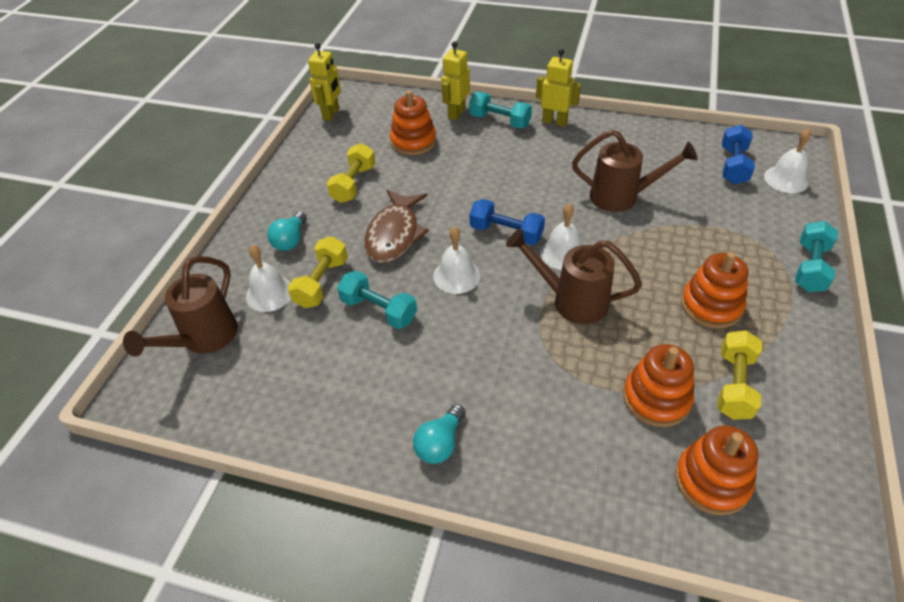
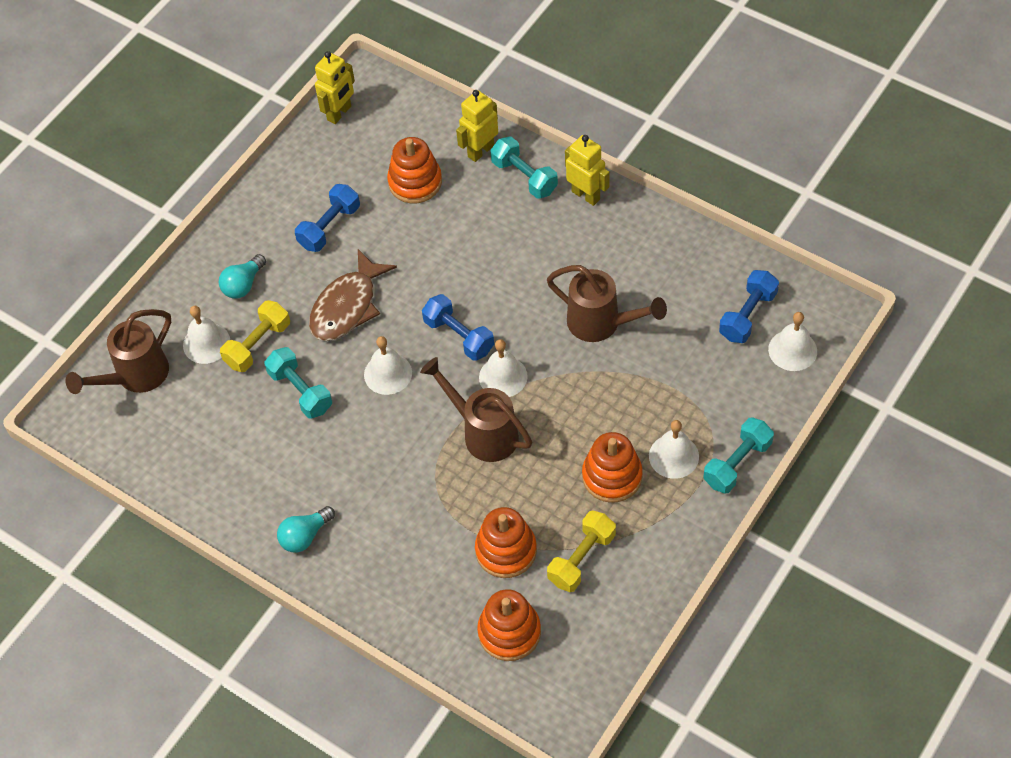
camera: 20 degrees right, 10 degrees up
yellow dumbbell [327,143,375,203] -> blue dumbbell [295,184,360,252]
none -> white bell [649,420,699,479]

